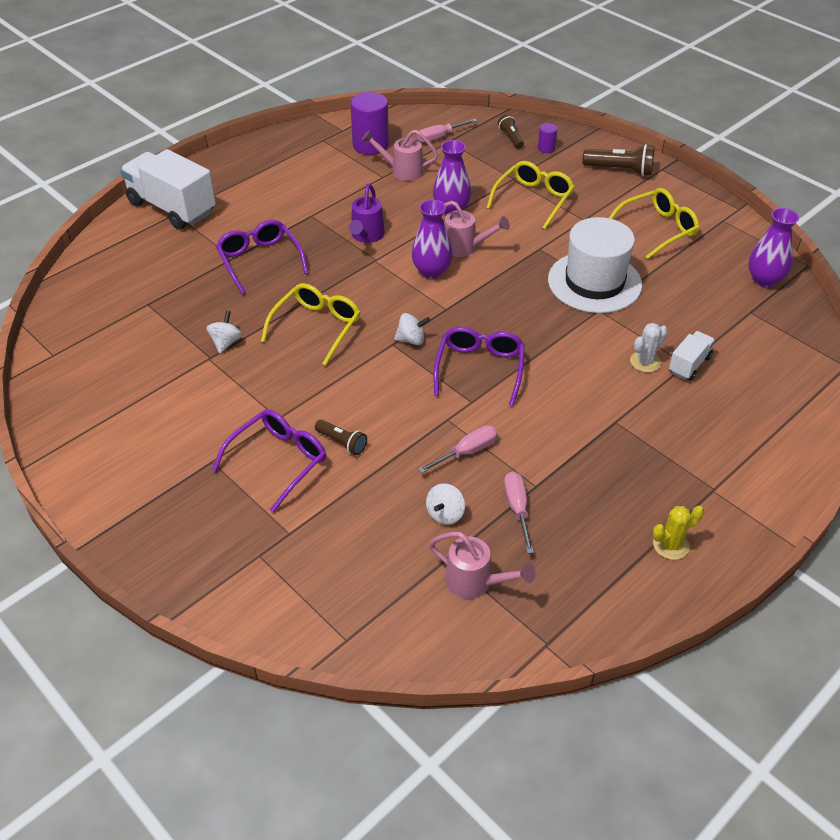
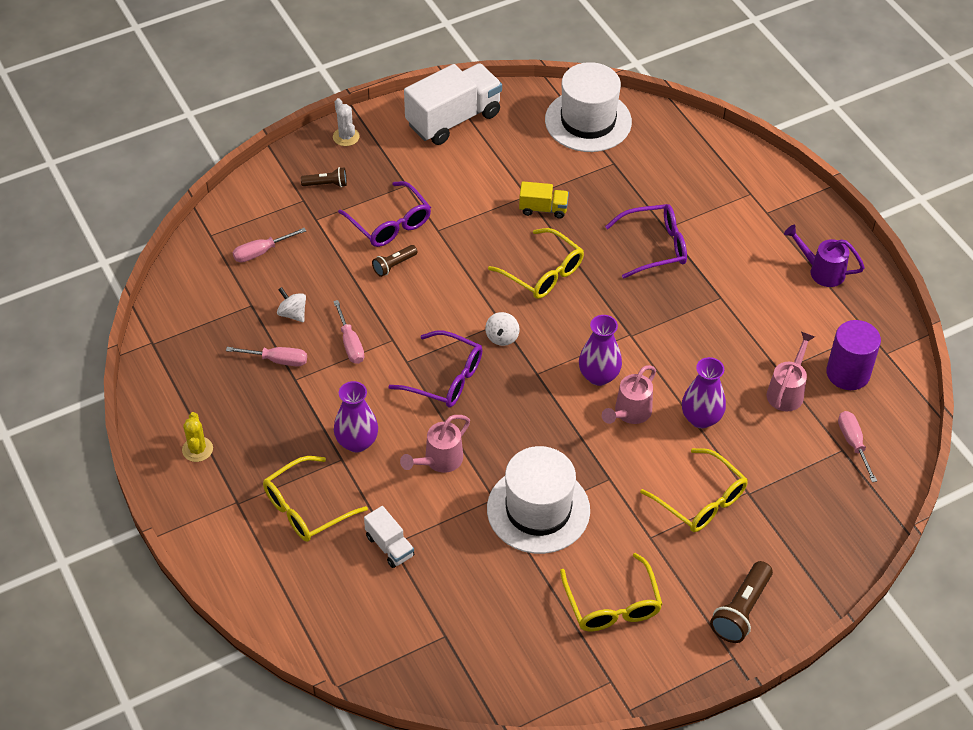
camera: 105 degrees right, 5 degrees up
white truck [120,149,216,230] -> white truck moved to [404,63,502,145]
white spinning top [206,311,242,353] -> yellow truck [519,181,569,219]
purple watering can [349,184,385,243] -> purple watering can moved to [784,225,865,287]
pink watering can [429,532,536,599] -> pink watering can moved to [400,415,470,473]
brown flashlight [498,114,524,149] -> brown flashlight moved to [301,167,347,187]
purple cylinder [538,123,557,153] -> none
white cactus [630,323,668,372] -> white cactus moved to [333,98,360,146]
purple vase [749,208,799,287] -> purple vase moved to [334,381,378,452]
none -> pink screwdriver [233,228,306,262]
none -> yellow glasses [263,456,368,542]
none -> white hat [545,62,632,152]

